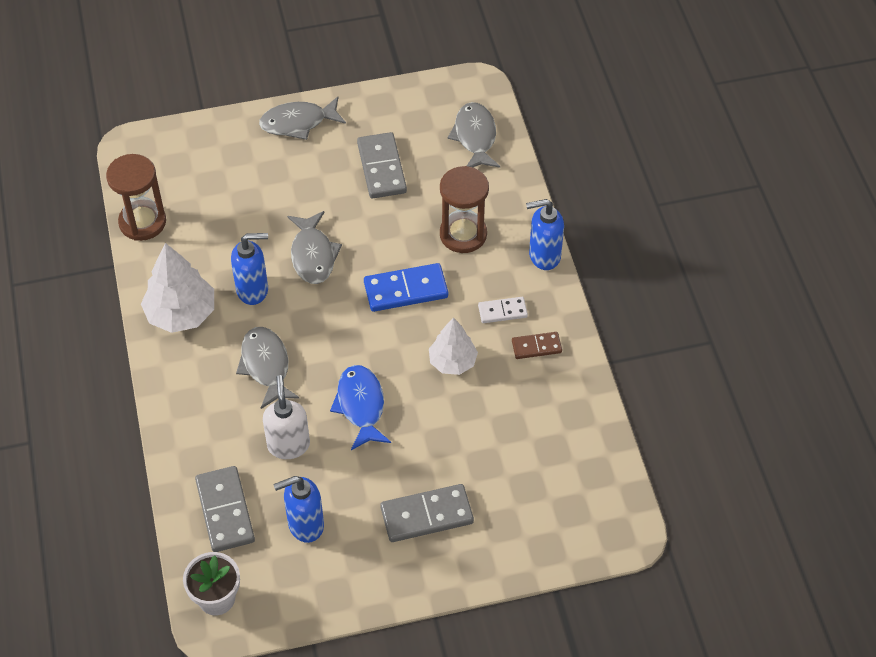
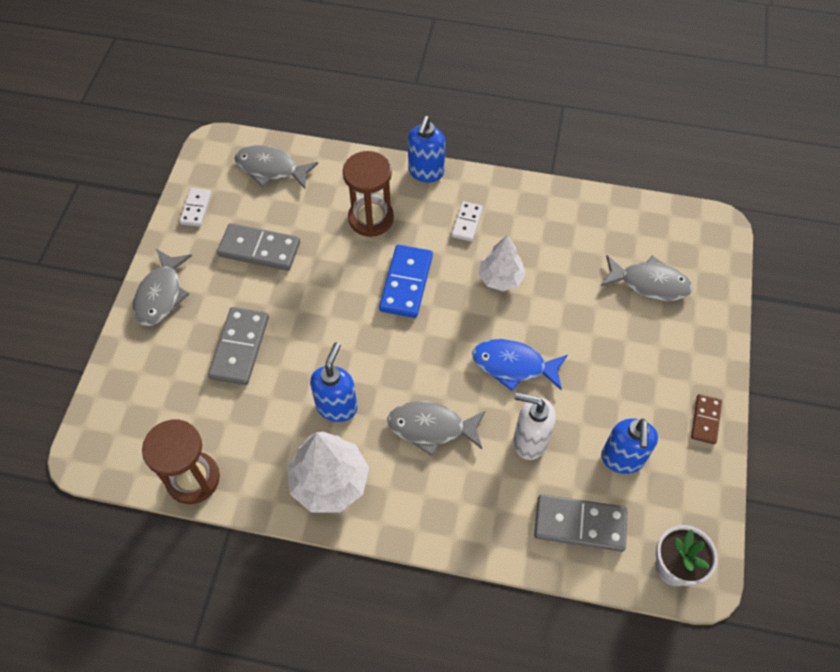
camera: 65 degrees left, 5 degrees up
grey fish [287,211,342,284] -> grey fish moved to [600,255,693,301]
grey domino [380,484,474,542] -> grey domino moved to [208,307,269,385]
brown domino [512,332,562,359] -> brown domino moved to [691,394,722,444]
none -> white domino [180,188,211,227]

